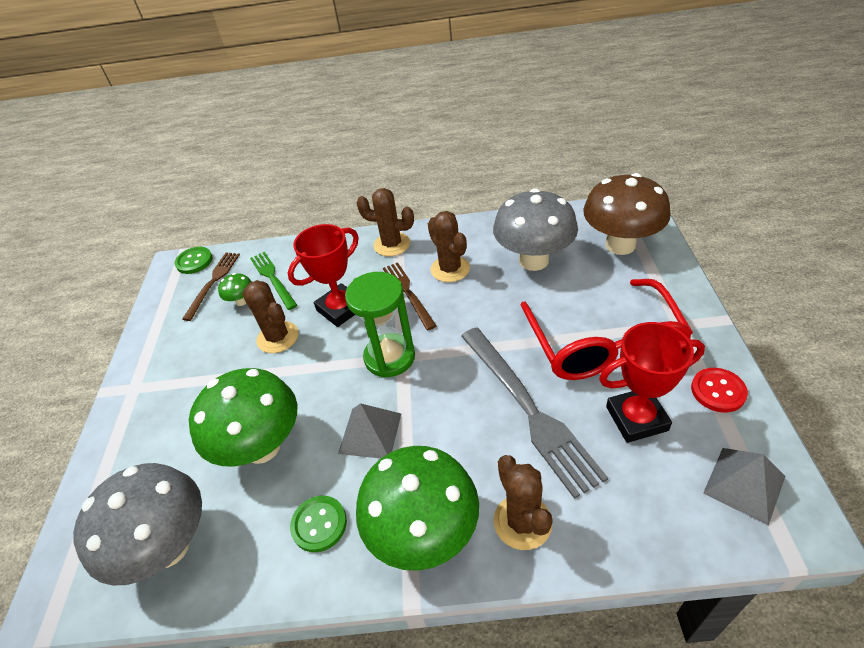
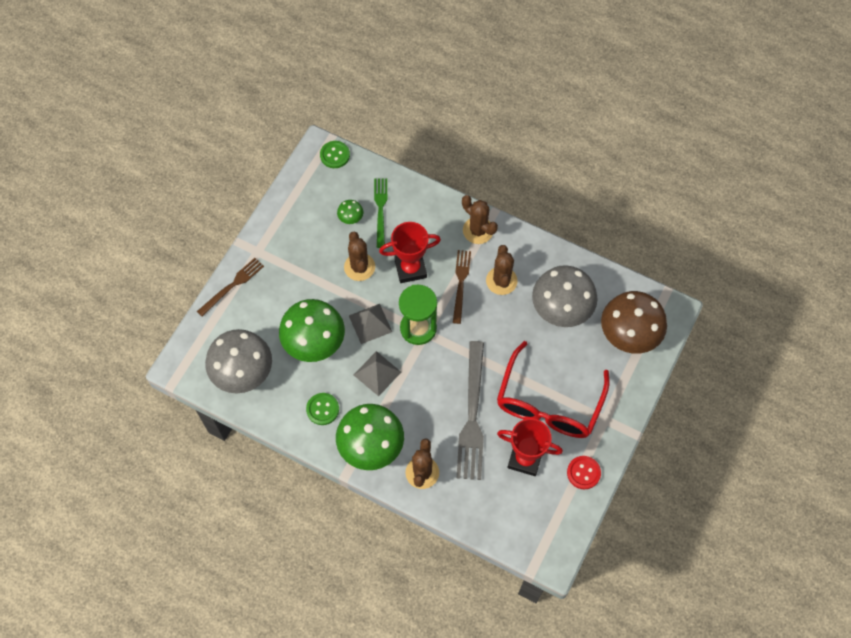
camera: 25 degrees right, 20 degrees up
brown fork [182,253,240,321] -> brown fork moved to [197,258,264,317]
grey pyramid [703,448,786,526] -> grey pyramid moved to [349,304,392,344]

